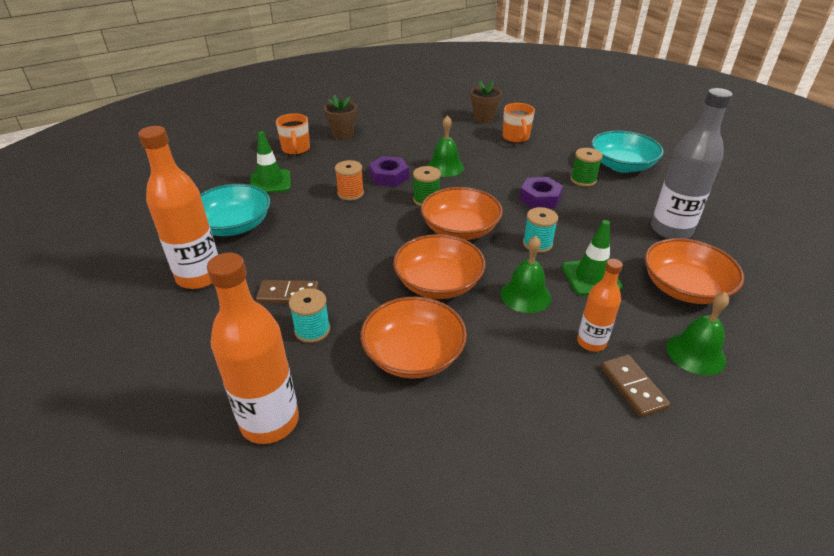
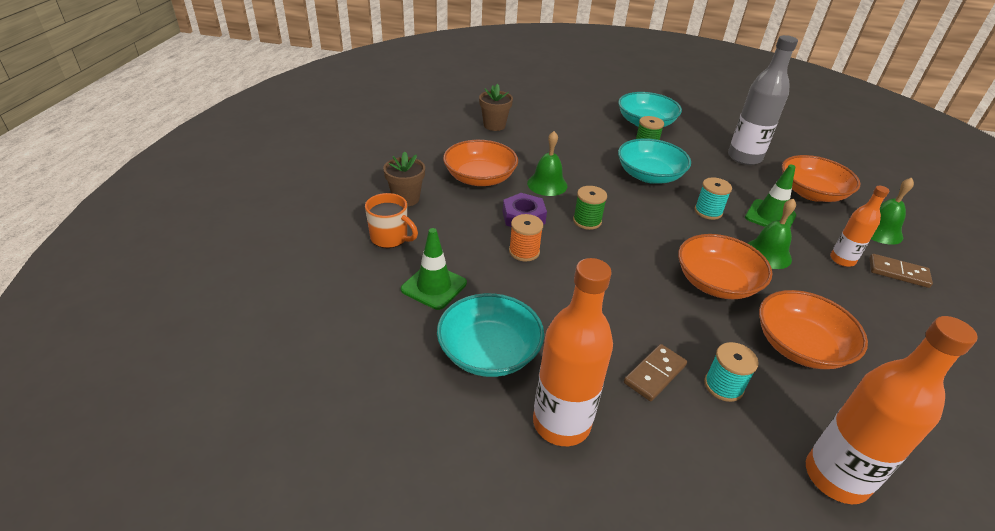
camera: 50 degrees left, 0 degrees up
orange bowl [421,187,503,240] -> orange bowl moved to [443,140,518,186]
orange mug [503,103,535,143] -> none
purple nut [519,177,563,209] -> turquoise bowl [618,138,691,184]

